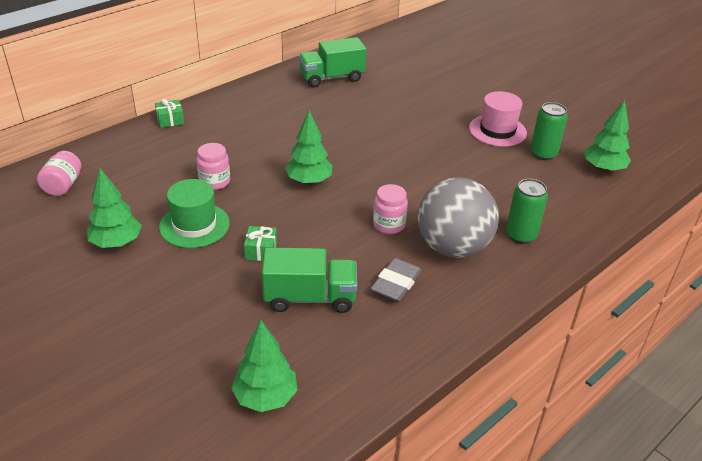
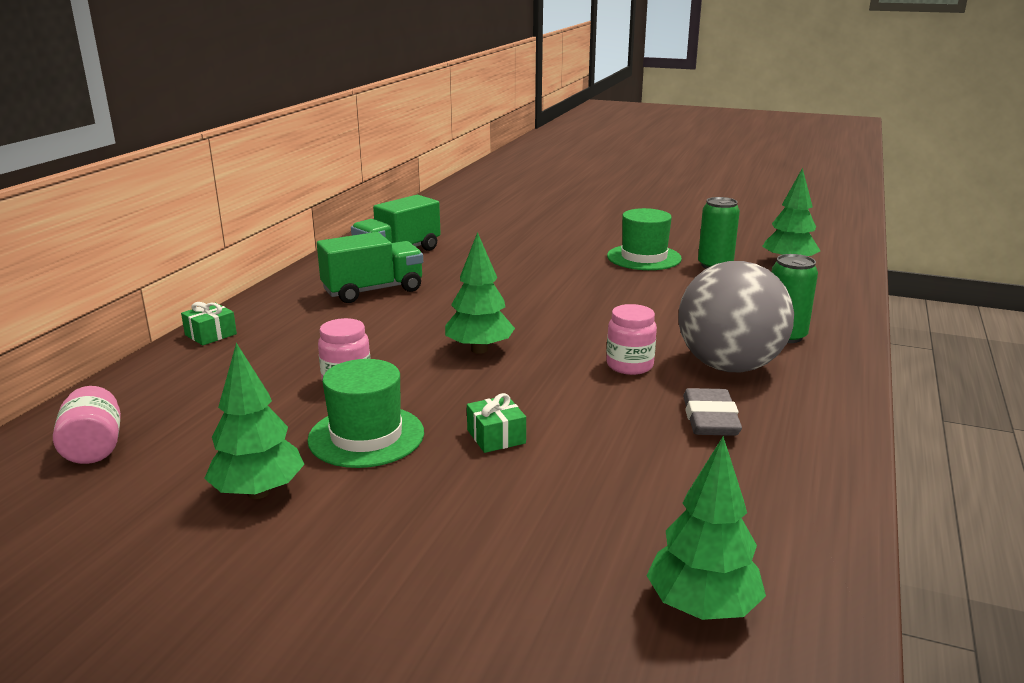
camera: 25 degrees left, 15 degrees down
green truck [262,247,357,313] -> green truck moved to [317,232,423,303]
pink hat [469,91,527,147] -> green hat [607,208,682,270]

